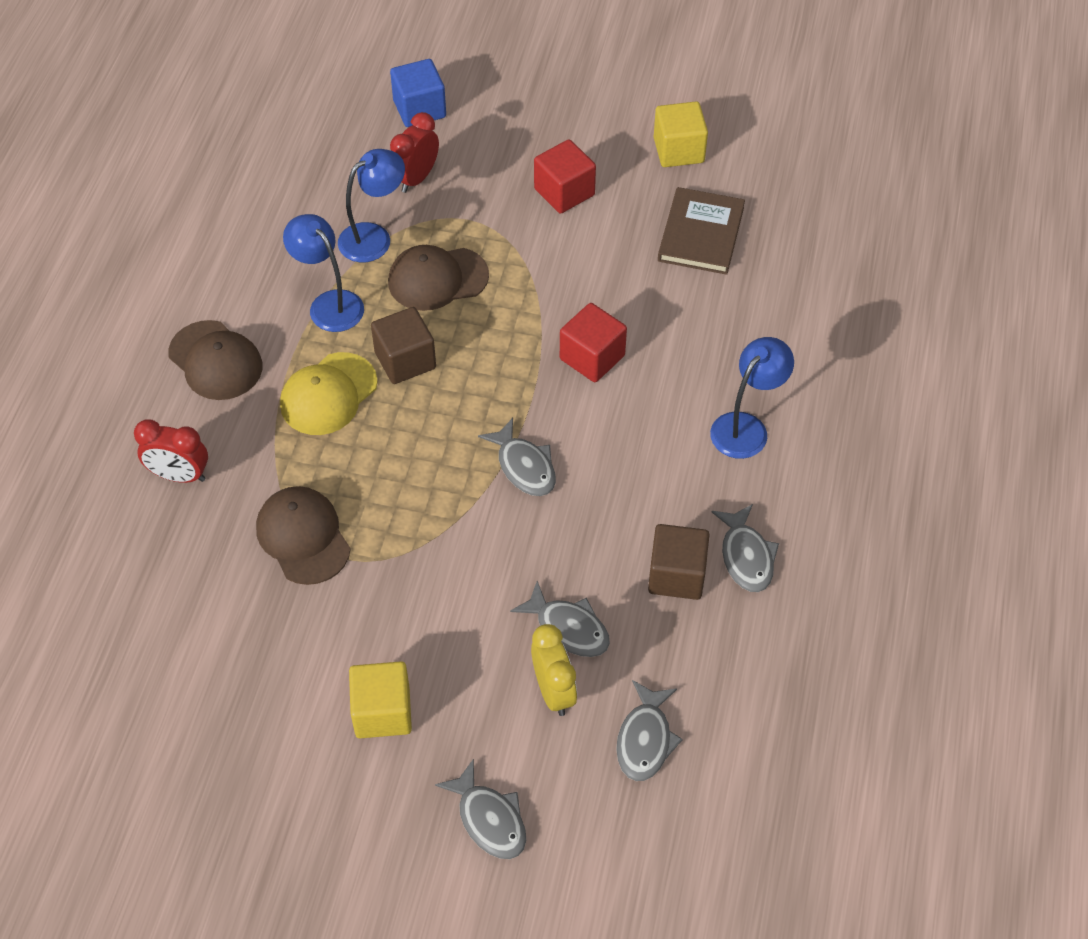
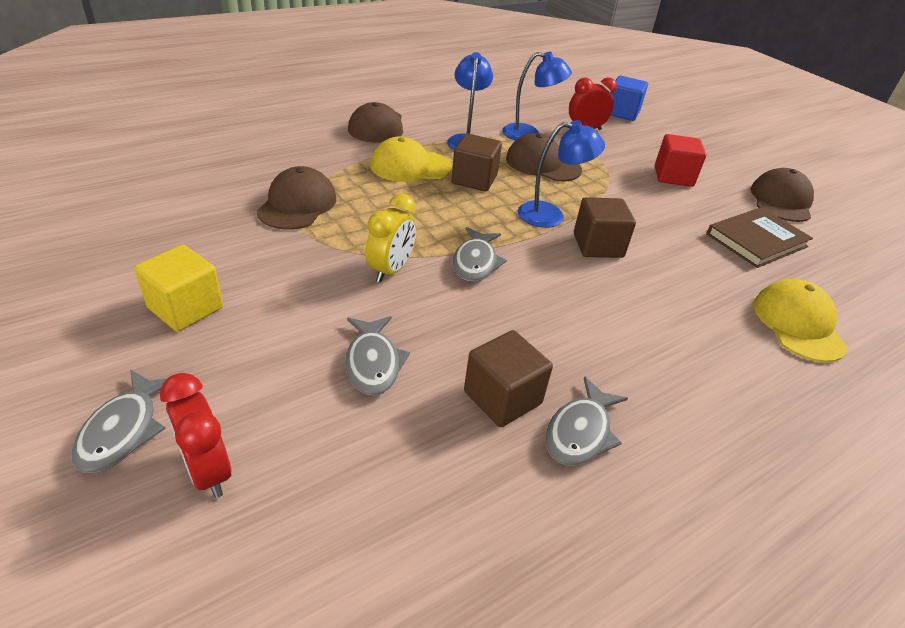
camera: 40 degrees right, 15 degrees down
red clock [134,419,208,483] -> red clock moved to [160,373,231,498]
yellow clock [531,624,577,716] -> yellow clock moved to [365,194,416,283]
red cube [560,303,627,382] -> brown cube [574,197,636,258]
grey fish [616,680,683,781] -> none
yellow cube [654,101,708,167] -> brown cap [751,168,814,222]
blue lamp [710,337,794,459] -> blue lamp moved to [518,120,605,228]
none -> yellow cap [753,279,848,362]

